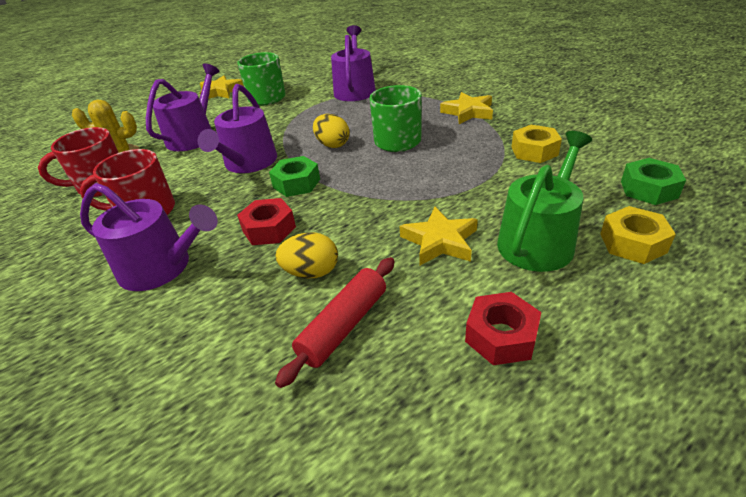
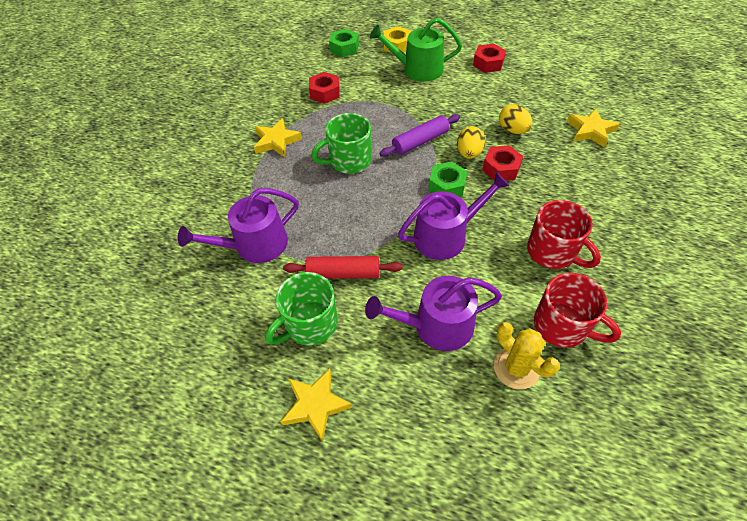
camera: 125 degrees left, 15 degrees up
purple watering can [80,183,218,291] -> none
red rolling pin [275,257,395,388] -> red rolling pin moved to [283,256,402,279]
yellow egg [313,114,349,148] -> yellow egg moved to [457,126,486,159]
yellow star [400,207,478,265] -> yellow star moved to [567,108,620,148]
yellow nut [512,125,562,163] -> red nut [309,72,340,104]
none -> purple rolling pin [379,114,460,157]

